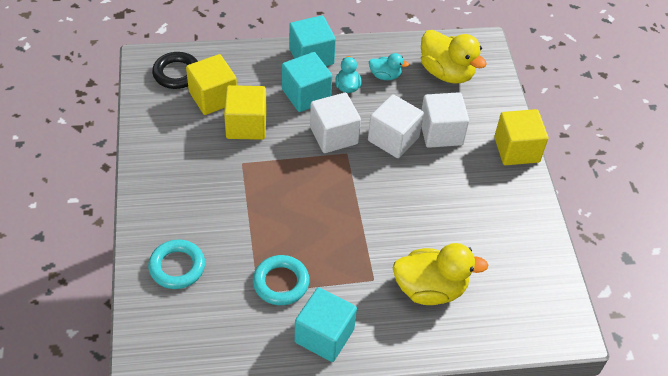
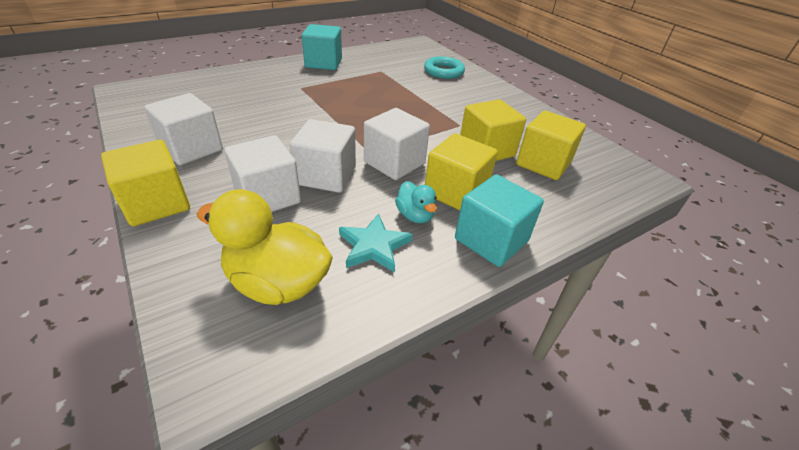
camera: 155 degrees right, 10 degrees down
black ring [152,52,198,89] -> none
turquoise ring [253,255,310,305] -> none
turquoise cube [282,52,332,112] -> yellow cube [425,133,498,210]
turquoise duck [369,53,409,80] -> turquoise star [339,213,413,272]
yellow duck [393,243,488,305] -> none
none -> white cube [144,93,223,165]

